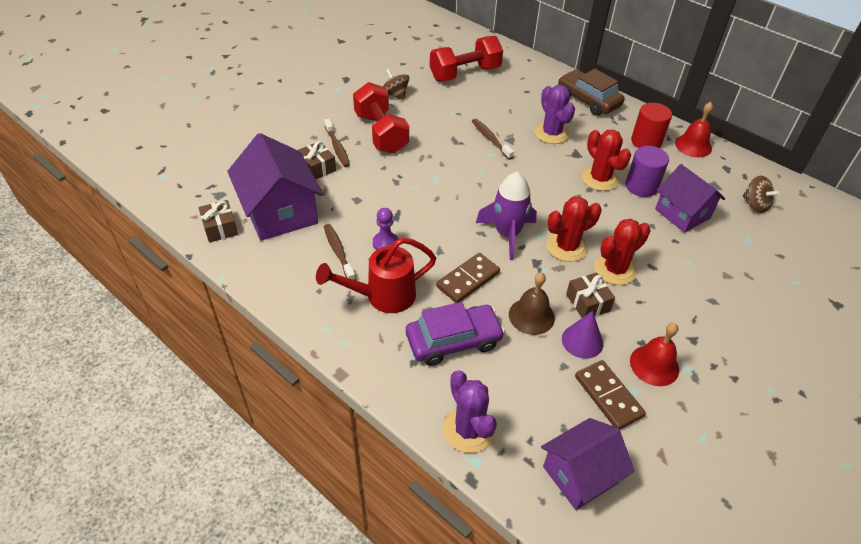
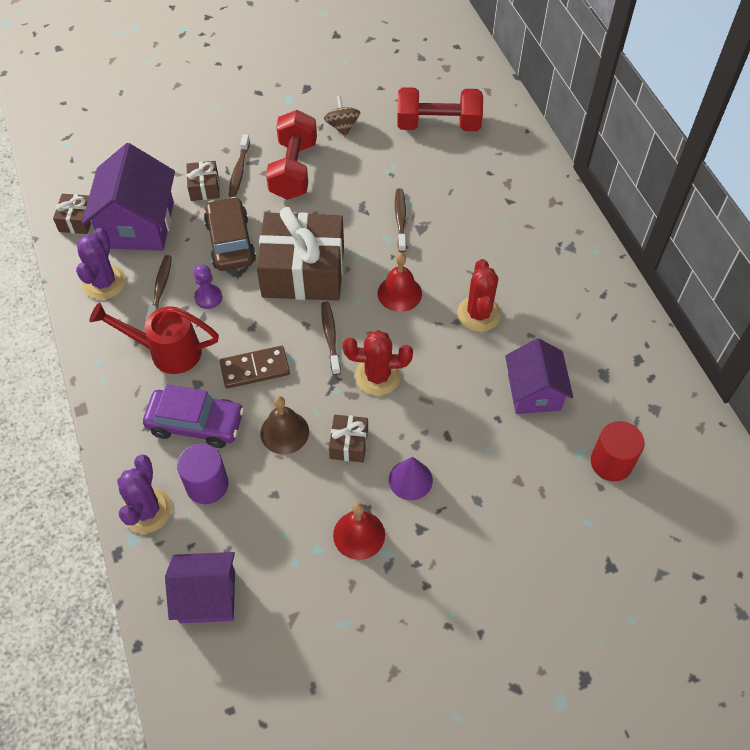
camera: 30 degrees right, 10 degrees up
purple rocket [476,172,537,260] -> brown toothbrush [321,302,341,375]
purple cactus [535,85,575,144] -> purple cactus moved to [76,228,126,300]
brown car [558,69,625,116] -> brown car moved to [204,197,256,271]
purple cone [562,311,603,359] -> purple cone moved to [389,457,433,500]
brown domino [575,360,646,430] -> none
red cactus [594,219,651,285] -> none
purple cylinder [626,146,669,197] -> purple cylinder moved to [177,443,229,504]
red cylinder [631,103,672,148] -> red cylinder moved to [591,421,645,481]
red bell [675,102,713,157] -> red bell moved to [377,253,422,312]
brown spinning top [743,176,780,213] -> none
none -> brown gift [256,207,344,301]

